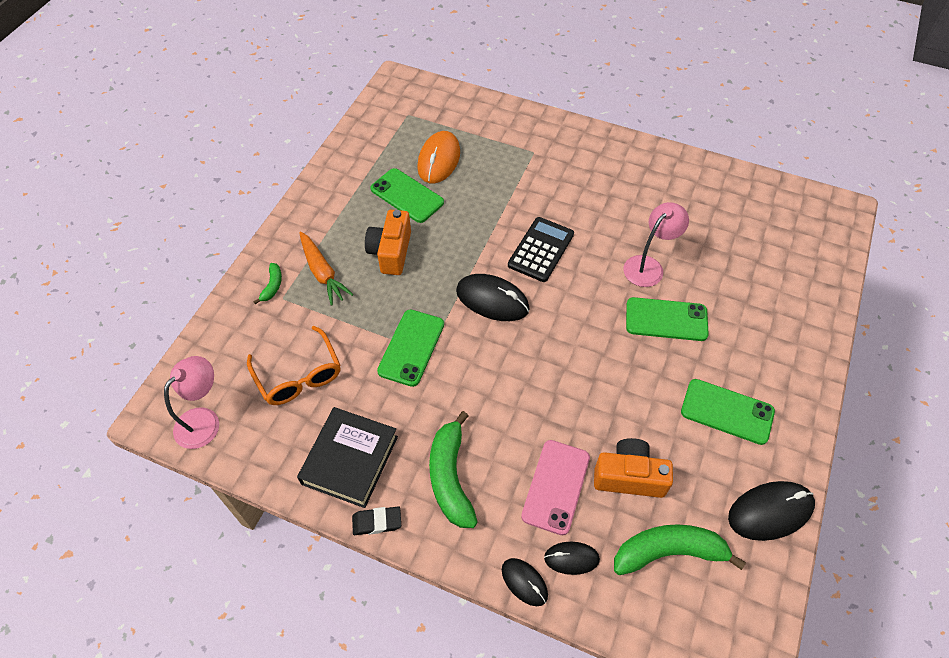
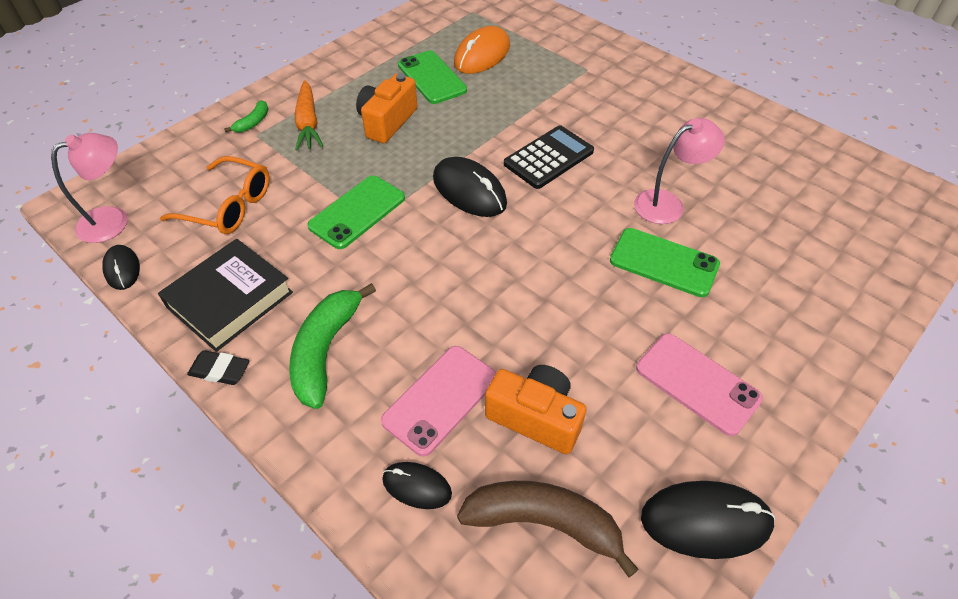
camera: 20 degrees right, 5 degrees down
orange glasses [247,326,340,405] -> orange glasses turned 60 degrees counterclockwise [160,156,270,234]
black mouse [502,558,548,606] -> black mouse moved to [102,245,140,290]
green banana [614,524,746,575] -> brown banana [457,481,639,578]
green phone [681,379,775,445] -> pink phone [636,333,763,436]

